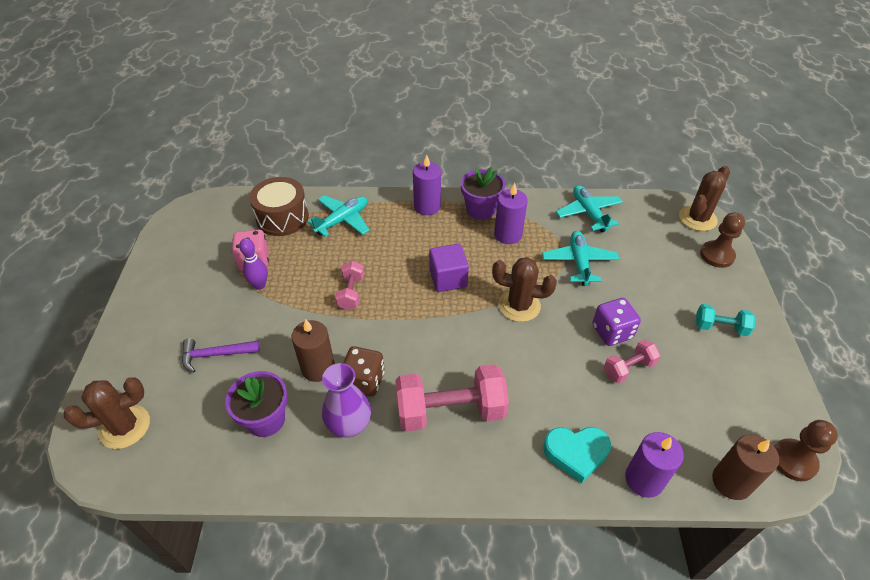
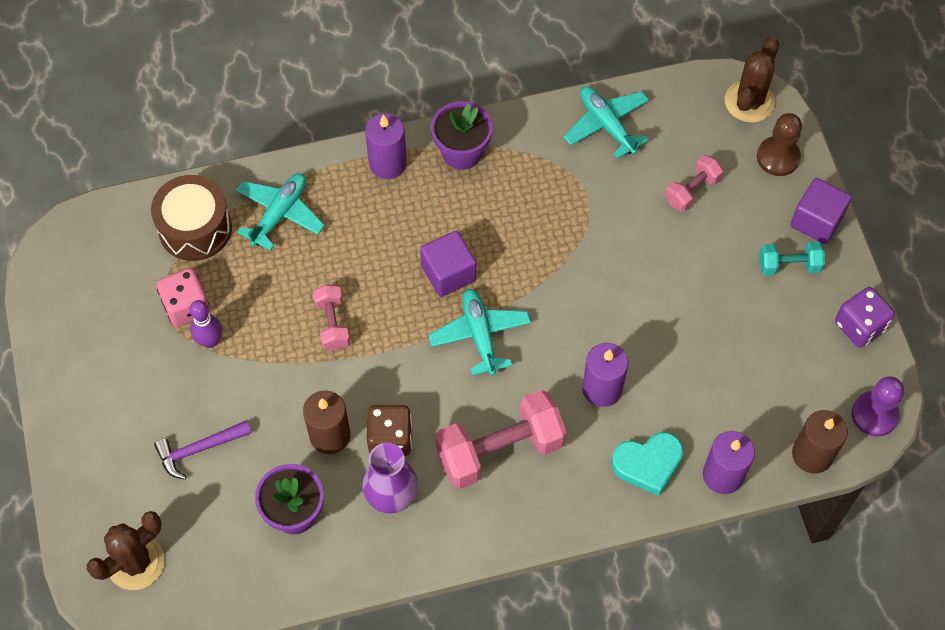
camera: 15 degrees left, 15 degrees up
brown cactus [492,257,557,322] -> none
purple candle [494,183,528,244] -> purple candle moved to [582,343,628,407]
turquoise plane [542,231,619,286] -> turquoise plane moved to [428,289,531,376]
purple dice [592,298,641,346] -> purple dice moved to [835,287,895,348]
pink dumbbell [604,339,661,383] -> pink dumbbell moved to [665,155,723,212]
brown pawn [774,420,838,481] -> purple pawn [852,376,904,437]
none -> purple cube [790,178,852,244]

